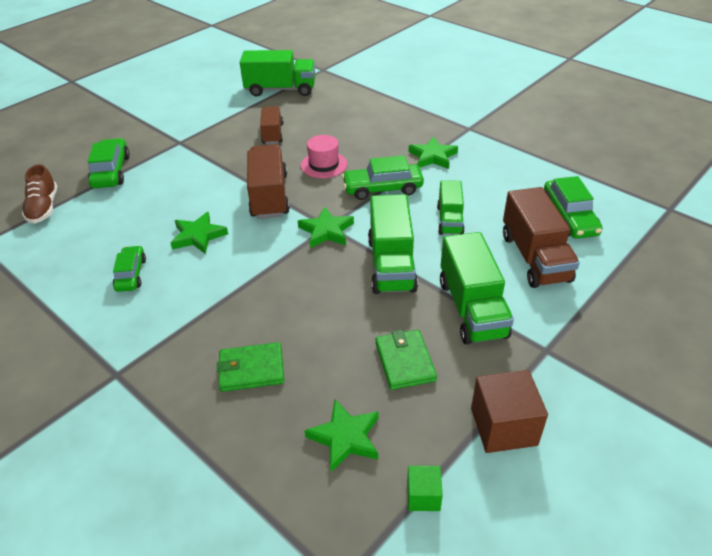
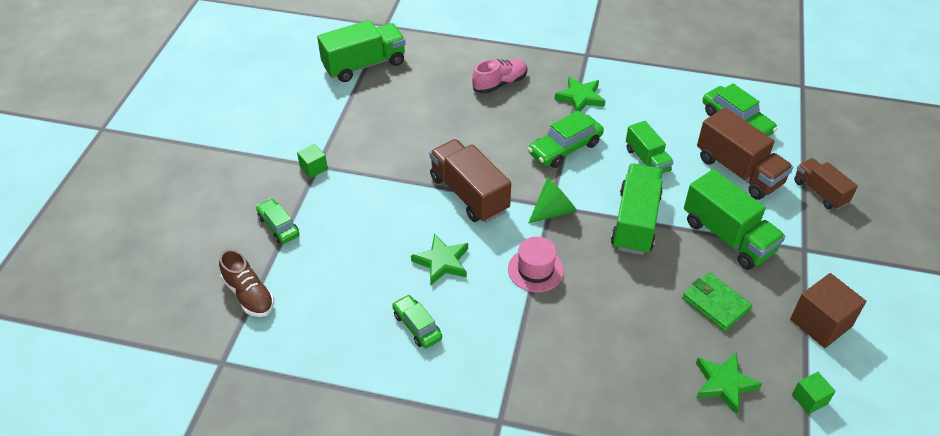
camera: 30 degrees left, 5 degrees up
green car [88,138,130,188] -> green car [256,198,299,244], size x0.67
green wallet [217,342,284,392] -> none
brown truck [260,106,283,144] -> brown truck moved to [794,158,858,210]
green star [298,206,354,248] -> green cone [528,177,577,223]
pink hat [301,135,347,178] -> pink hat moved to [508,237,564,292]
green truck [368,194,418,294] -> green truck turned 135 degrees counterclockwise [611,164,663,255]
none -> green cube [297,144,328,178]
none -> pink shoe [472,59,527,94]

